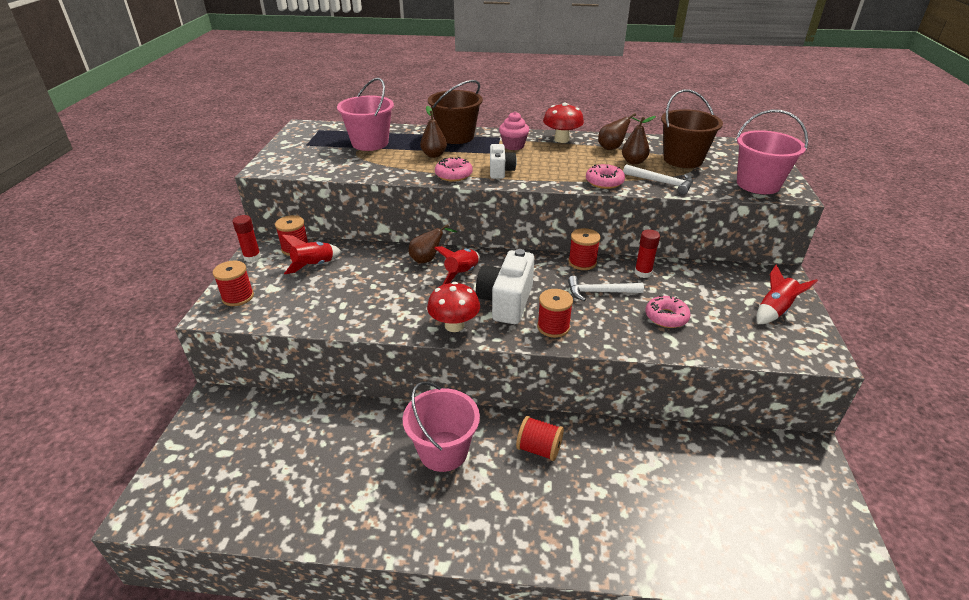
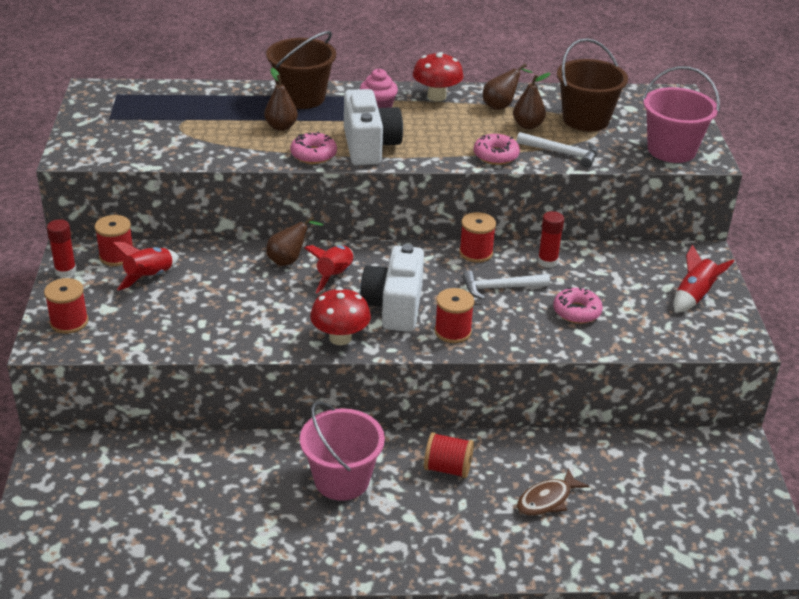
camera: 10 degrees left, 0 degrees up
pink bucket [337,78,394,151] -> none
white camera [490,144,517,179] -> white camera [344,89,403,165], size x1.71
none -> brown fish [517,468,589,516]

